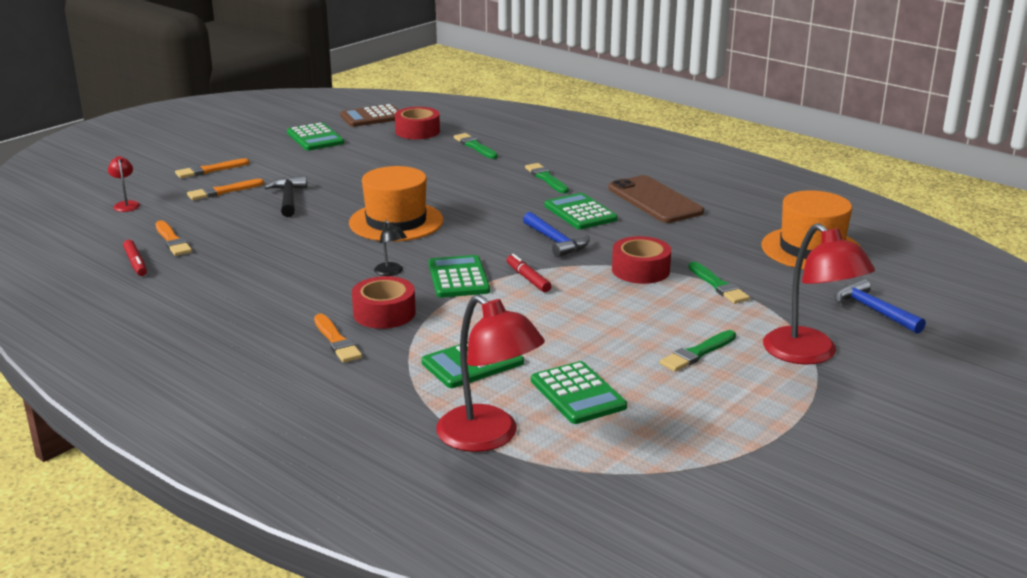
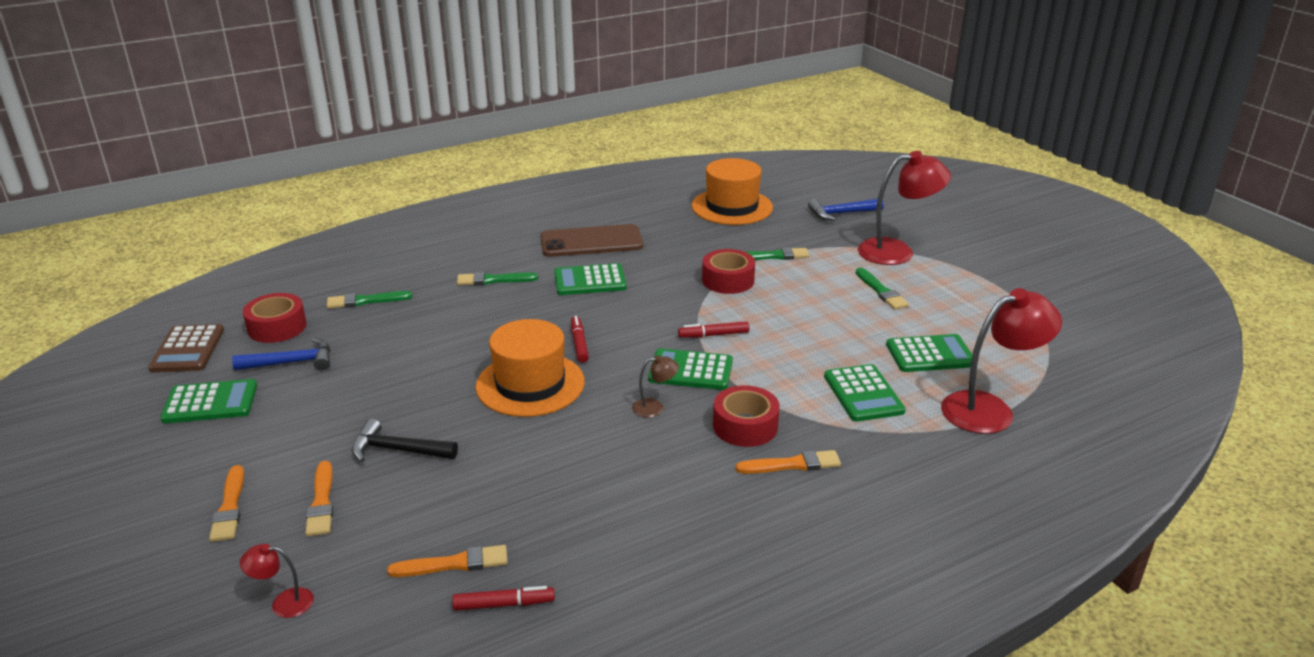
camera: 70 degrees left, 5 degrees up
black lamp [374,220,407,276] -> brown lamp [632,355,679,418]
blue hammer [523,212,590,257] -> blue hammer moved to [232,338,331,371]
none -> red marker [571,316,589,363]

